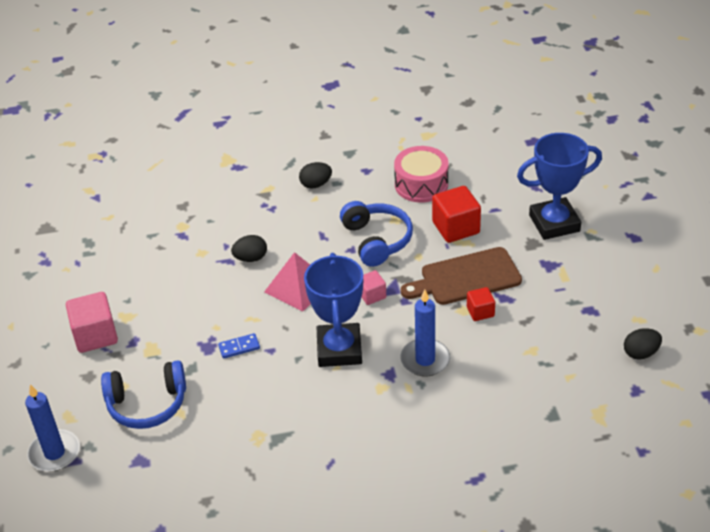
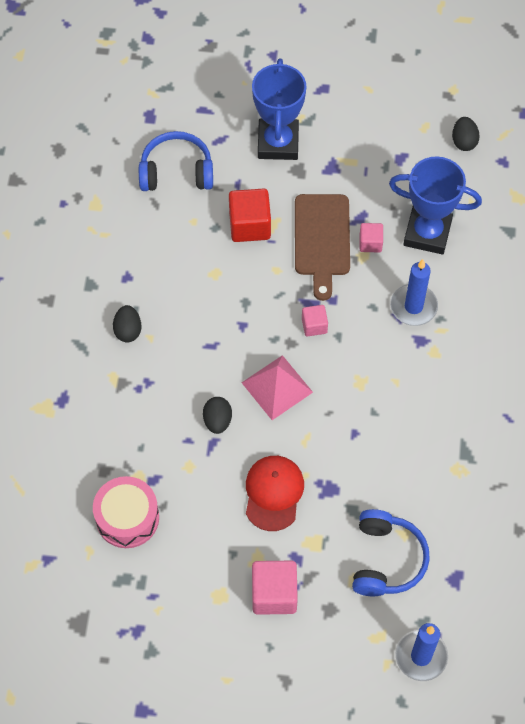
camera: 75 degrees left, 20 degrees up
blue domino [218,333,260,359] -> none
blue trophy [304,253,363,367] -> blue trophy moved to [389,157,482,255]
blue headphones [340,201,413,267] -> blue headphones moved to [139,131,213,191]
pink drum [394,146,449,203] -> pink drum moved to [93,476,159,548]
red cube [467,287,495,321] -> pink cube [360,223,383,253]
none -> red cap [246,456,304,531]

